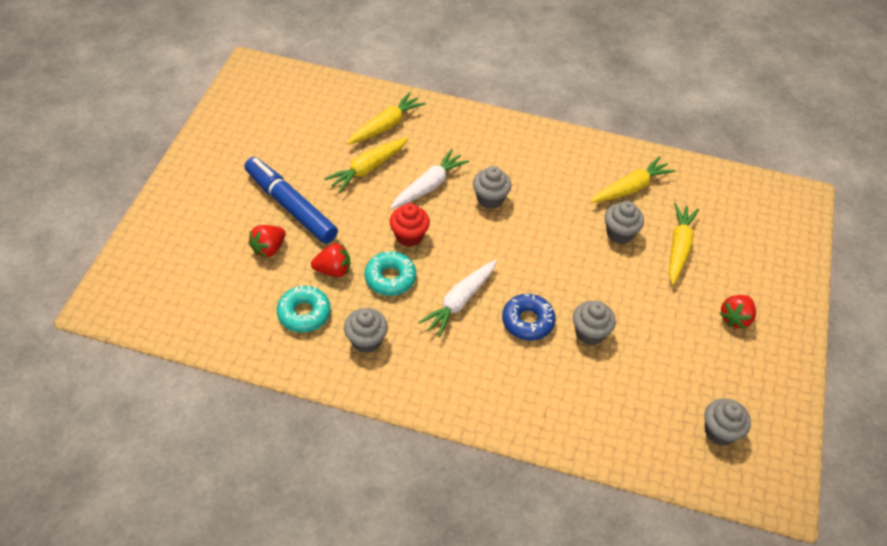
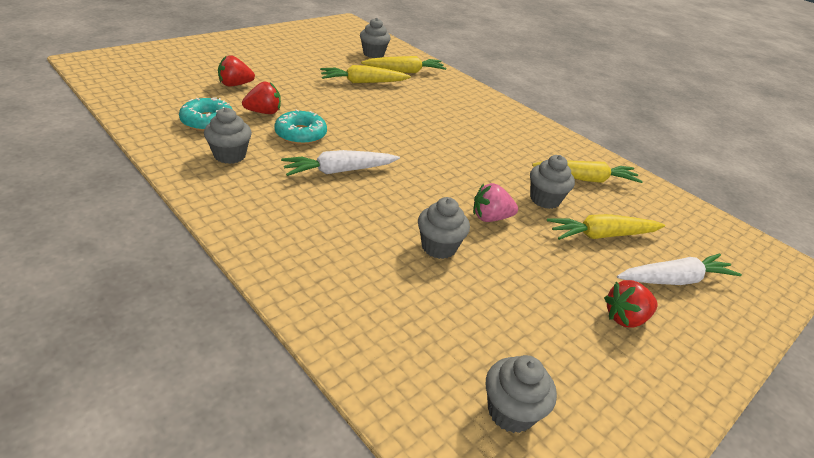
camera: 30 degrees right, 15 degrees down
blue marker [244,157,338,244] -> none
red strawberry [311,243,350,277] -> red strawberry turned 45 degrees counterclockwise [242,82,281,114]
white carrot [390,149,469,209] -> white carrot moved to [617,254,742,285]
red cupcake [390,203,430,247] -> none
grey cupcake [473,166,511,209] -> grey cupcake moved to [360,18,391,58]
blue donut [502,294,555,341] -> none
yellow carrot [669,203,699,285] -> yellow carrot turned 150 degrees counterclockwise [547,214,665,240]
none -> pink strawberry [473,183,518,222]

